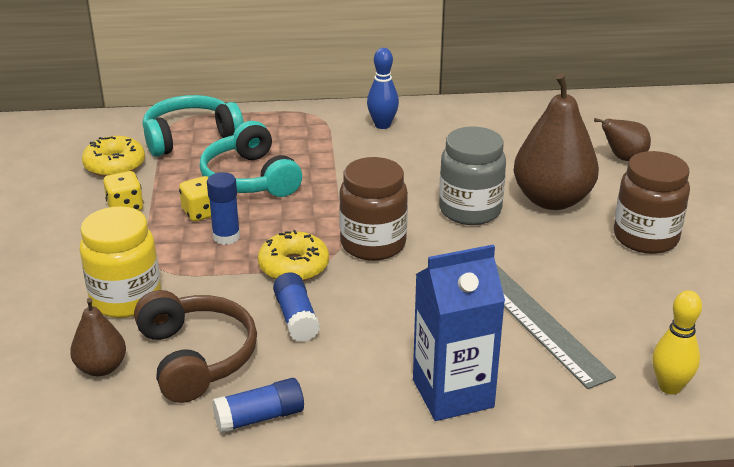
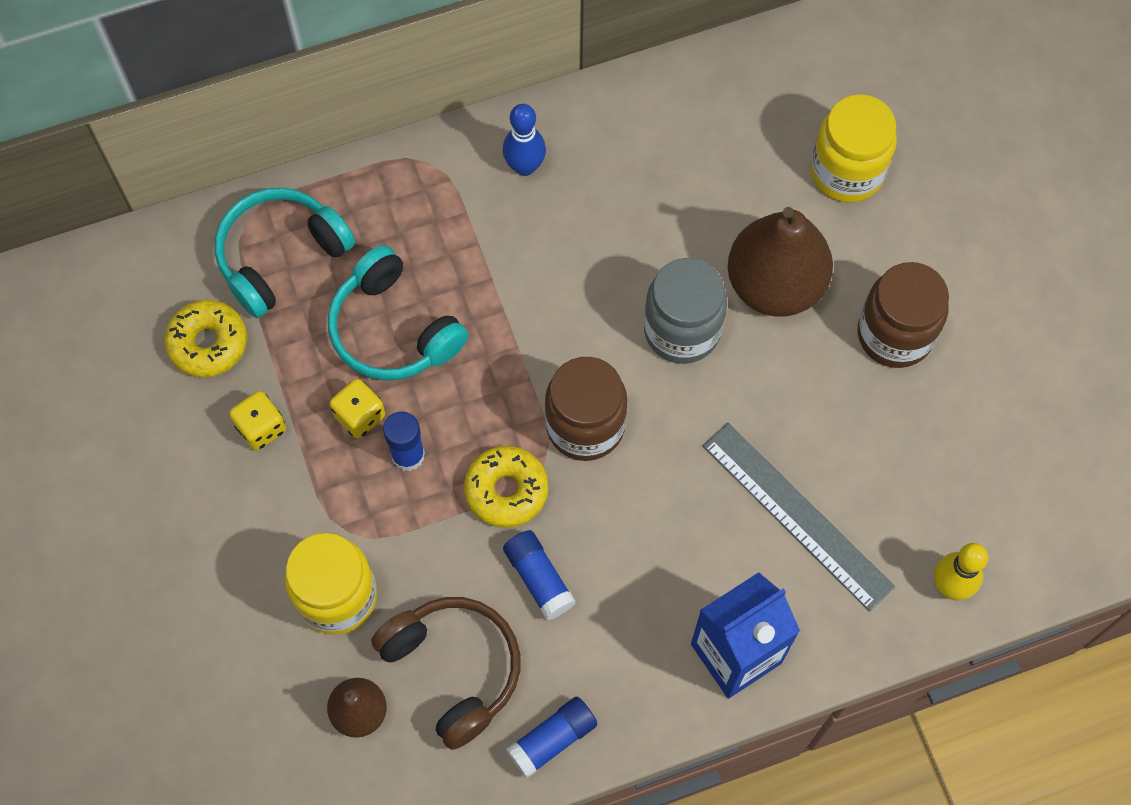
camera: 15 degrees left, 35 degrees up
brown pear [594,118,651,161] -> yellow jar [811,94,897,202]

